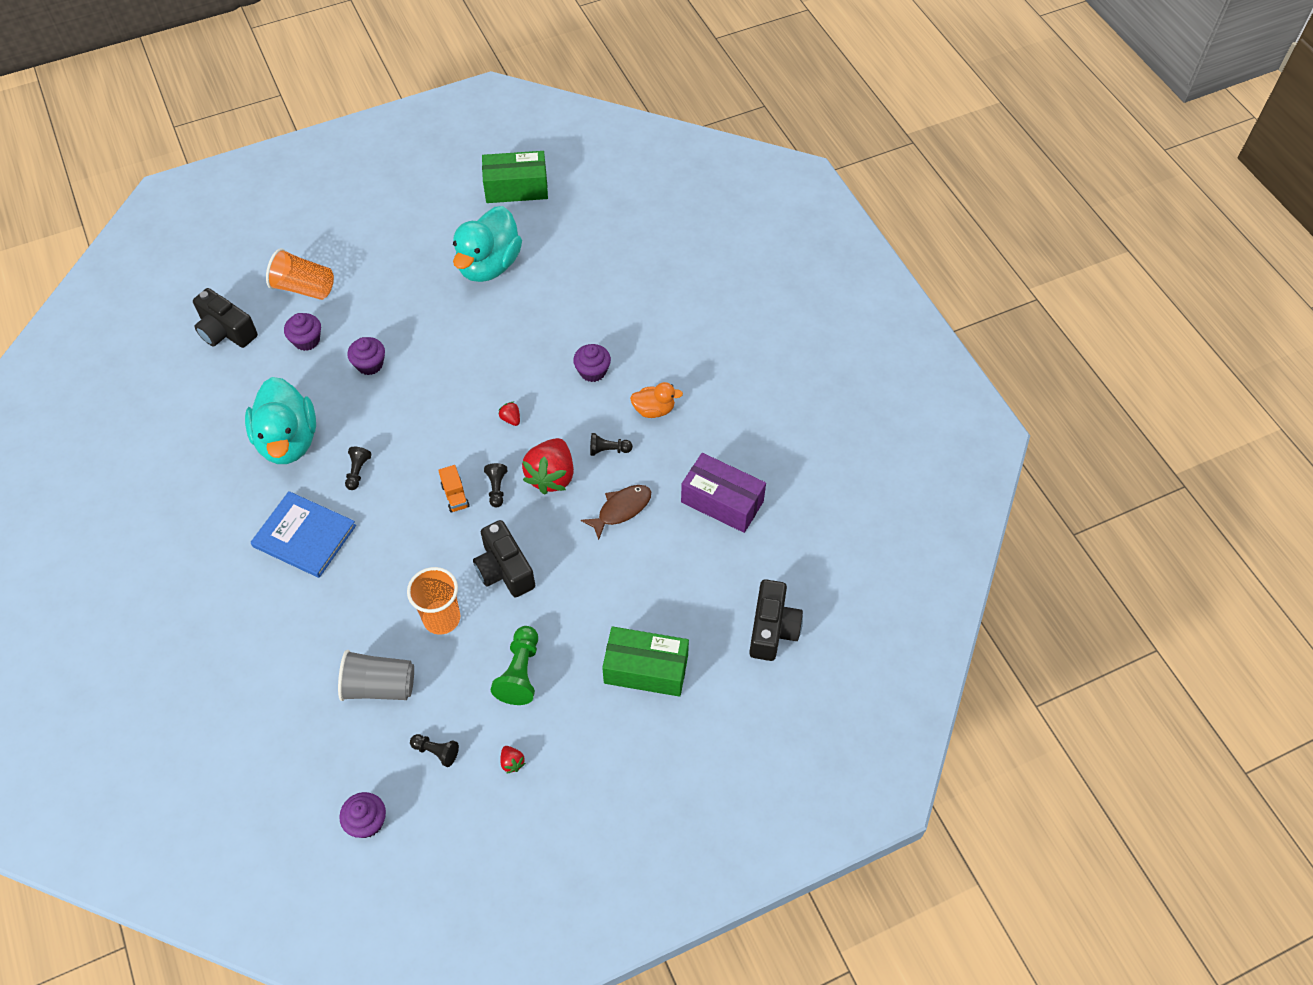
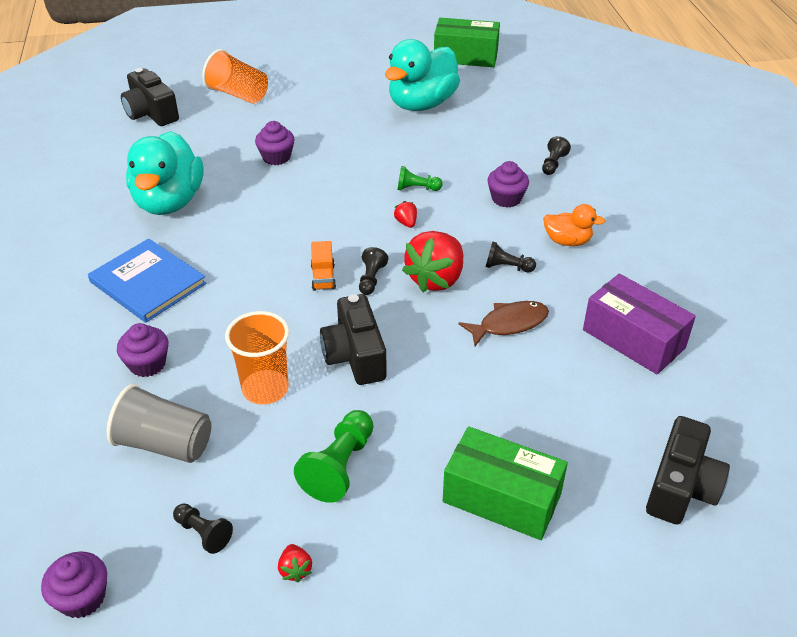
camera: 15 degrees right, 15 degrees down
purple cupcake [284,313,321,351] -> purple cupcake moved to [117,323,168,377]
black pawn [345,447,372,490] -> black pawn moved to [542,136,571,175]
none -> green pawn [397,166,443,191]

